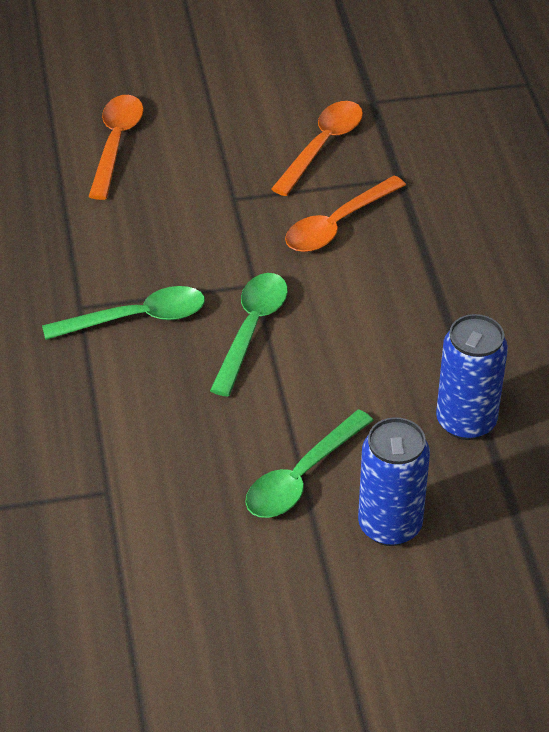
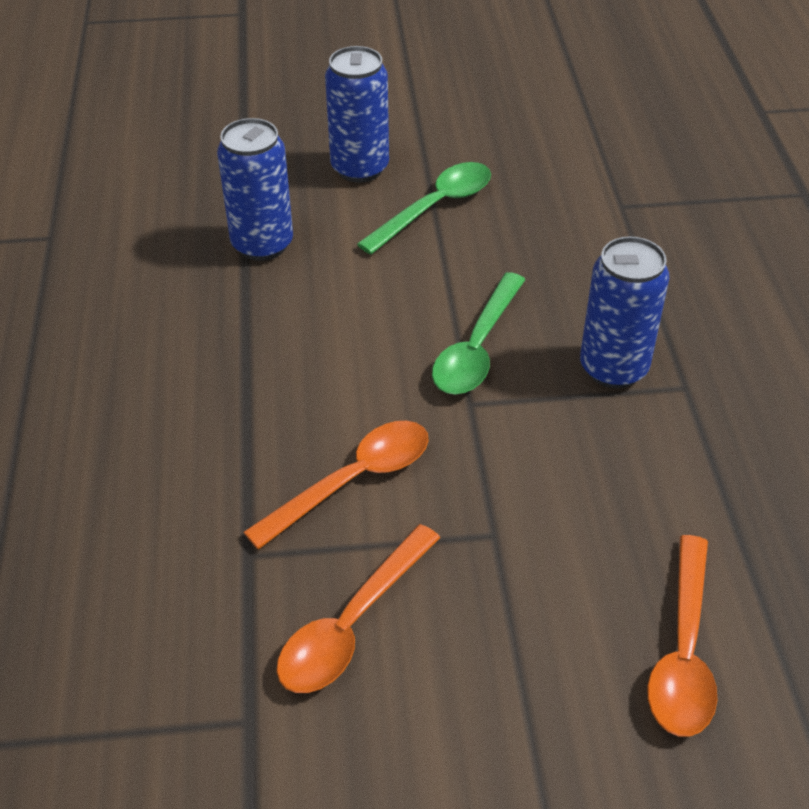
camera: 175 degrees left, 0 degrees up
green spoon [42,286,205,340] -> blue can [580,236,669,388]

